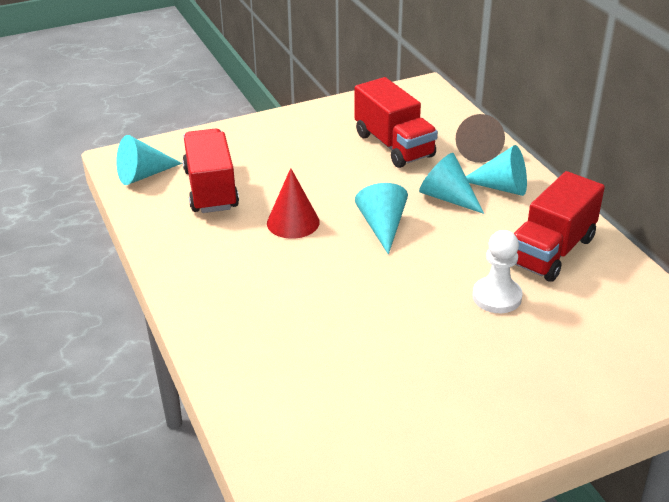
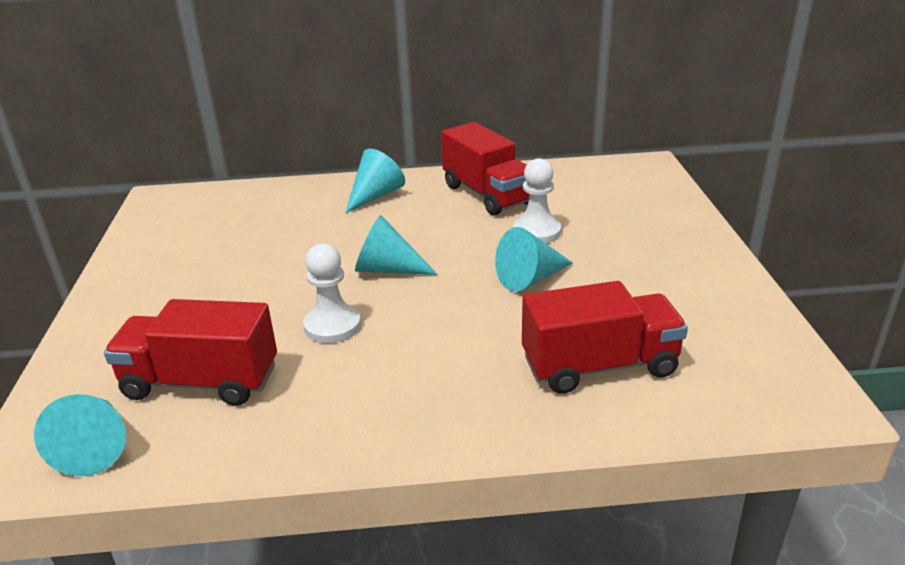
camera: 70 degrees left, 5 degrees down
red cone [267,168,320,239] -> white pawn [303,243,361,343]
red truck [354,77,438,168] -> red truck moved to [522,281,688,394]
turquoise cone [419,153,484,214] -> turquoise cone moved to [495,227,573,292]
brown cone [456,114,505,163] -> none

